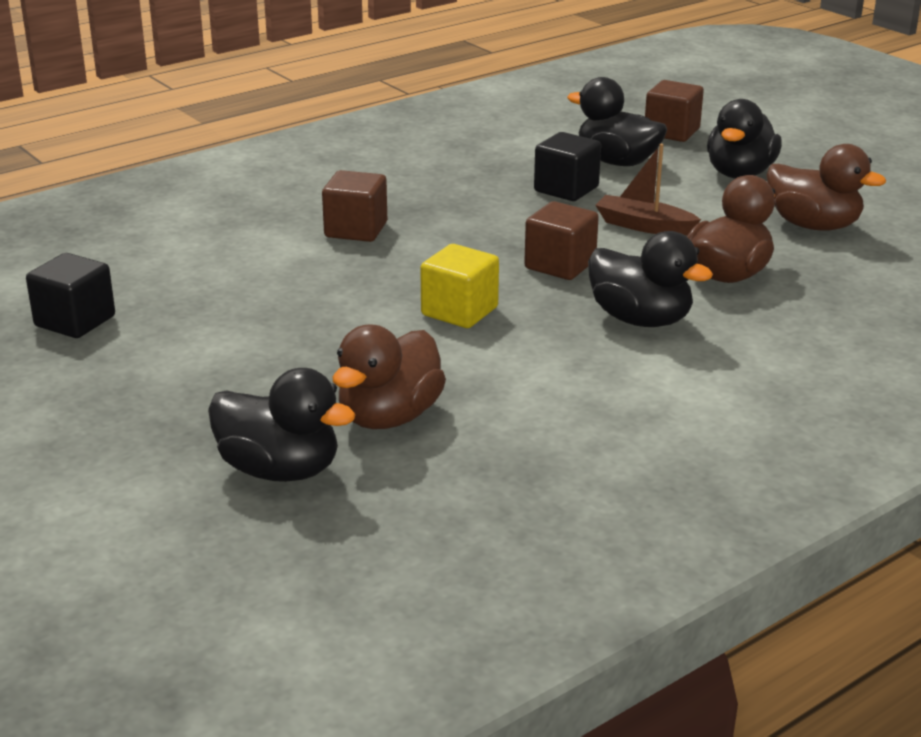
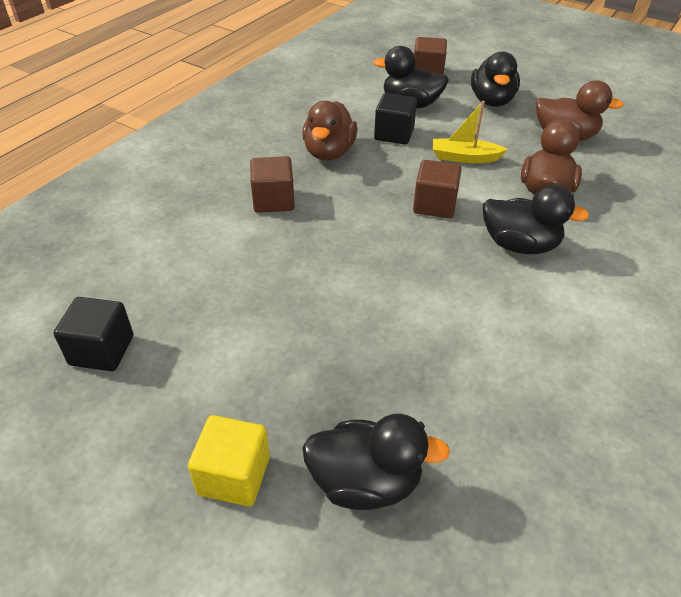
camera: 20 degrees left, 15 degrees up
brown duck [333,324,446,429] -> brown duck moved to [302,101,358,160]
yellow cube [420,244,499,328] -> yellow cube moved to [188,415,270,506]
brown boat [595,144,701,236] -> yellow boat [433,101,508,163]

